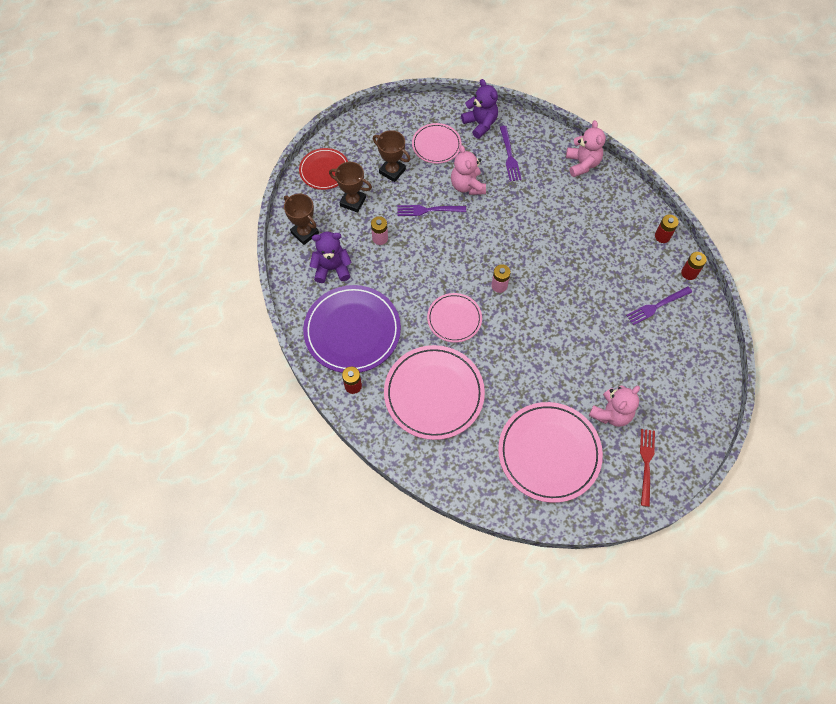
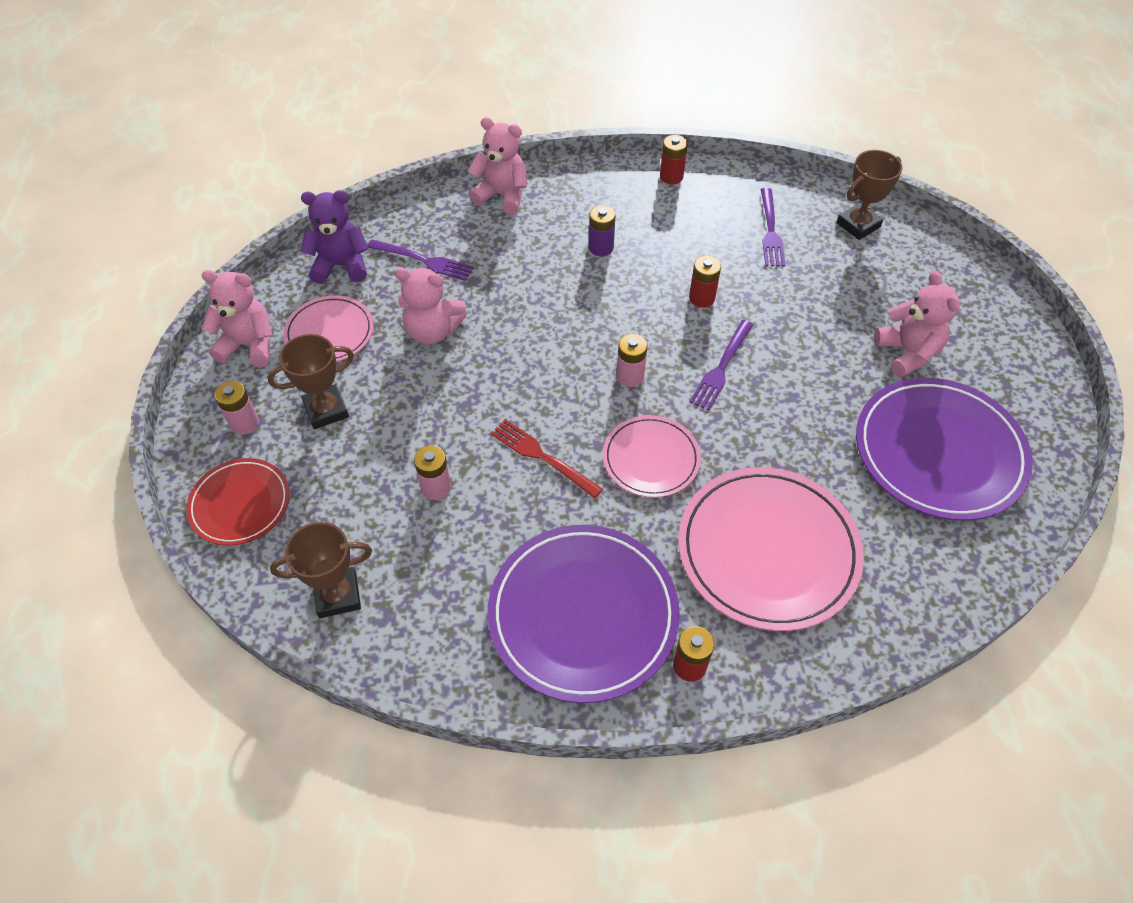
camera: 60 degrees left, 10 degrees down
purple teddy bear [310,232,352,283] -> none
brown trophy [329,162,372,213] -> brown trophy moved to [837,150,903,240]
purple fork [397,205,466,216] -> purple fork moved to [689,320,753,410]
pink plate [498,402,603,503] -> purple plate [856,378,1033,521]
red fork [640,429,655,507] -> red fork moved to [491,419,603,499]
red battery [681,252,707,280] -> red battery moved to [689,256,721,308]
none -> pink teddy bear [201,270,272,367]
none -> pink battery [215,381,259,435]
none -> purple battery [589,205,616,256]

